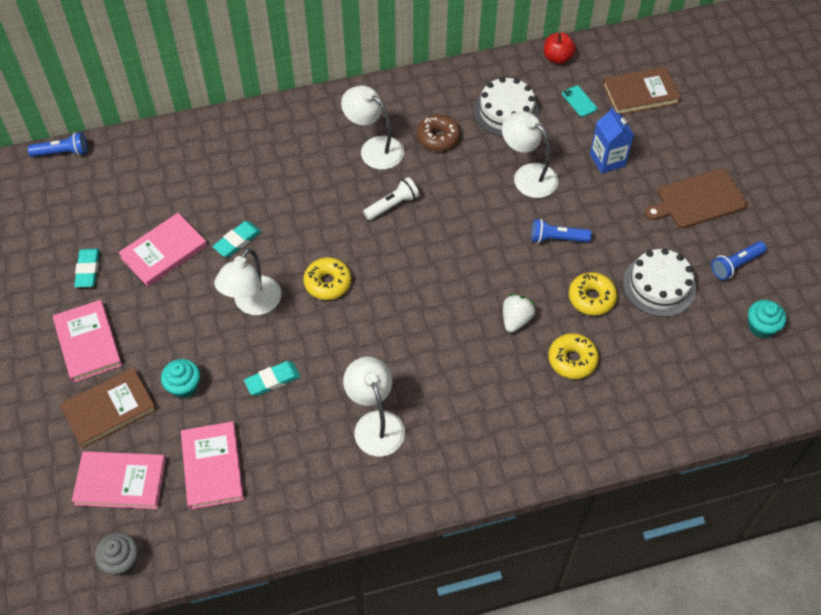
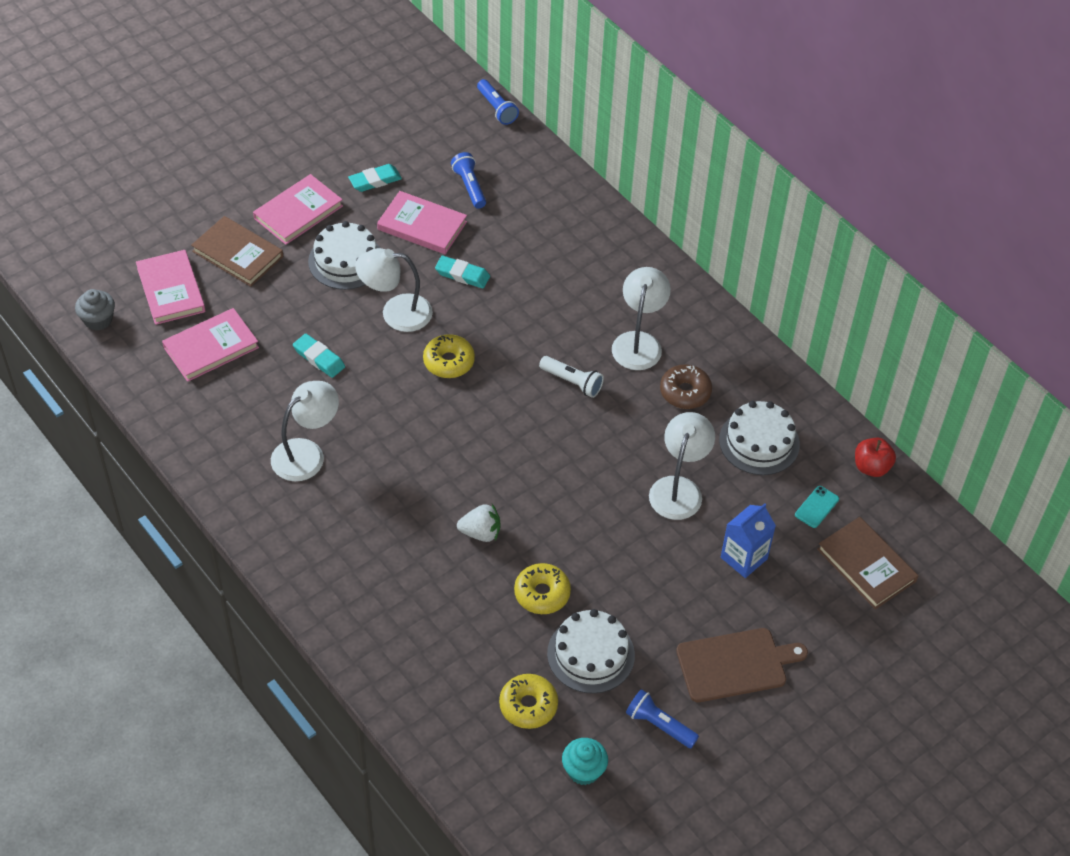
camera: 65 degrees right, 5 degrees down
turquoise cupcake [161,359,200,398] -> none
blue flashlight [531,219,592,243] -> blue flashlight moved to [451,152,486,209]
yellow donut [548,333,599,379] -> yellow donut moved to [499,674,558,729]
brown cutting board [645,169,748,228] -> brown cutting board turned 120 degrees clockwise [676,628,808,702]
none -> white cake [308,221,380,290]

